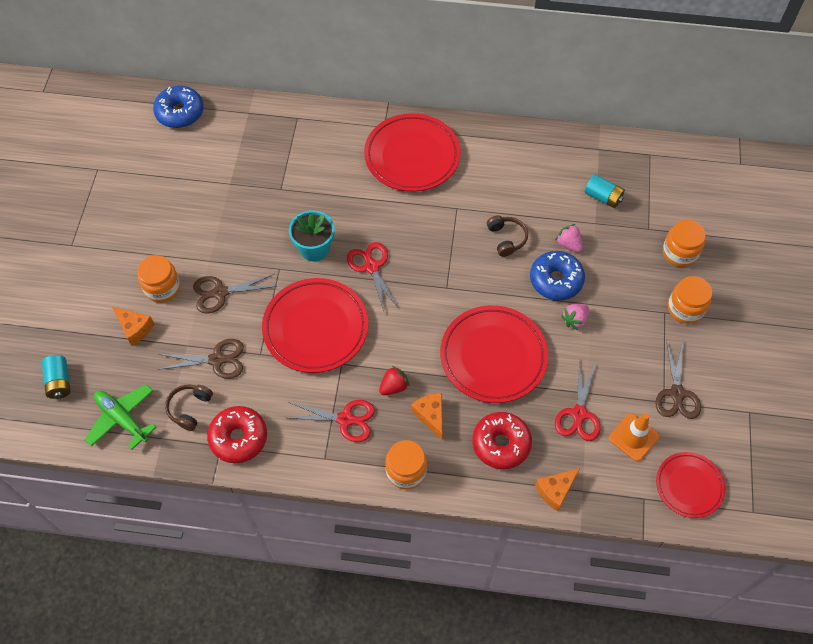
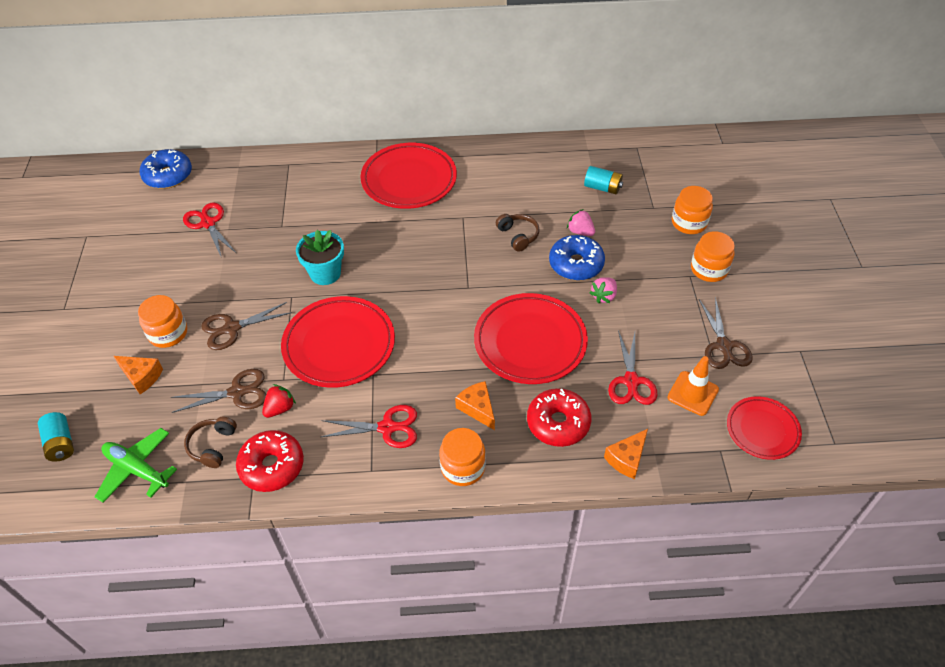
camera: 10 degrees left, 10 degrees down
red scissors [347,242,399,313] -> red scissors moved to [183,202,236,258]
red strawberry [379,366,410,395] -> red strawberry moved to [262,384,296,418]

